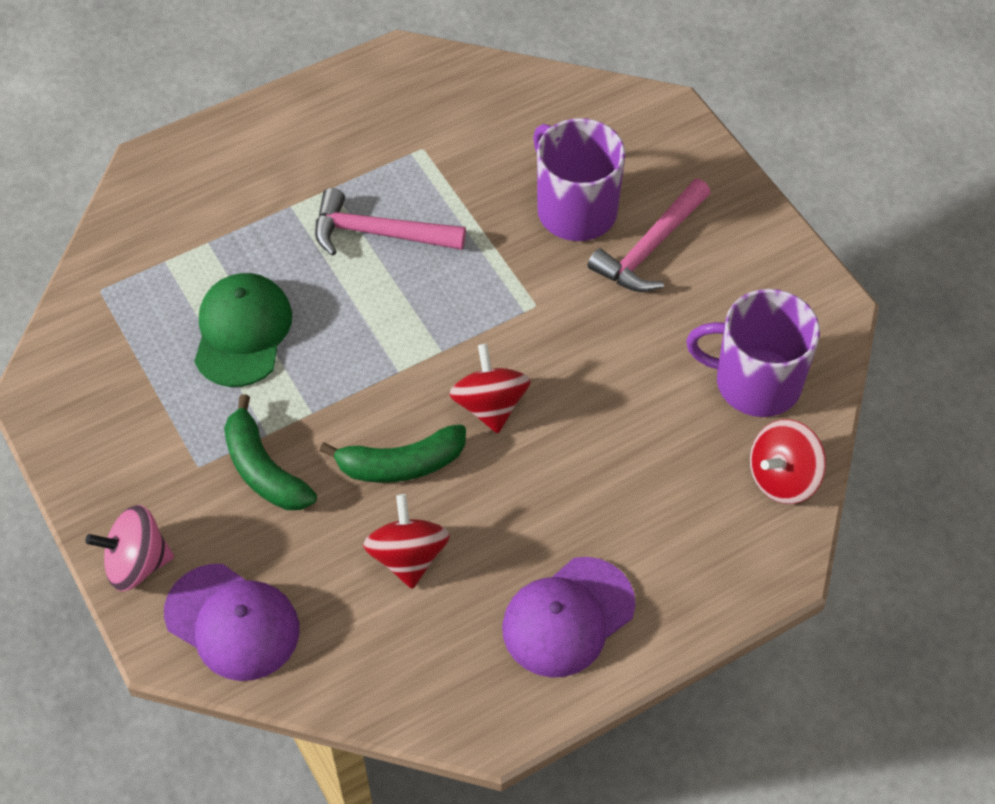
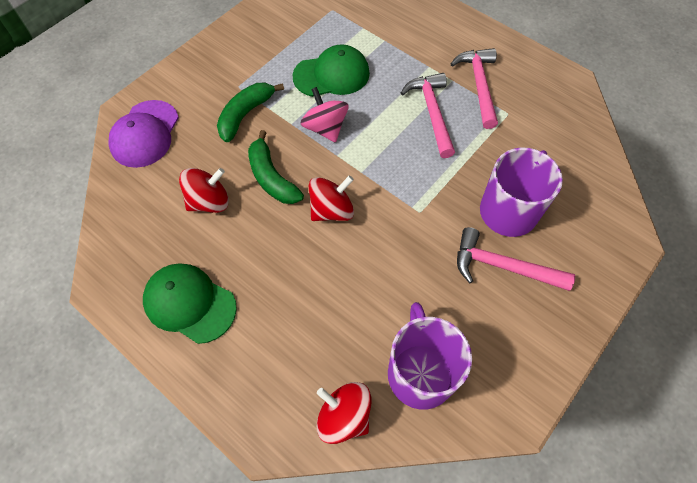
camera: 70 degrees right, 5 degrees up
pink spinning top [85,505,174,591] -> pink spinning top moved to [301,87,349,143]
purple cap [502,557,635,678] -> green cap [143,263,237,344]
none -> pink hammer [451,48,498,129]

